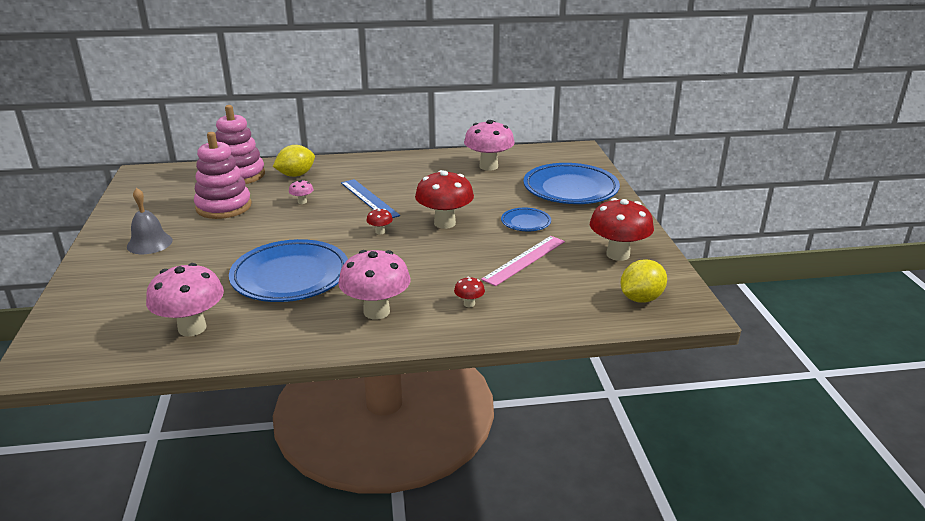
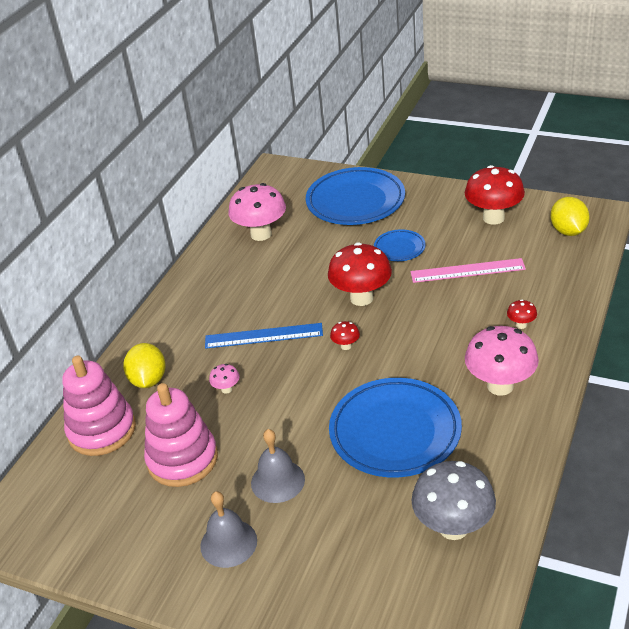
camera: 55 degrees left, 10 degrees up
pink mushroom [146,263,224,337] -> grey mushroom [411,461,496,540]
pink ruler [481,236,565,286] -> pink ruler turned 75 degrees counterclockwise [411,258,526,283]
none -> grey bell [251,429,305,503]

